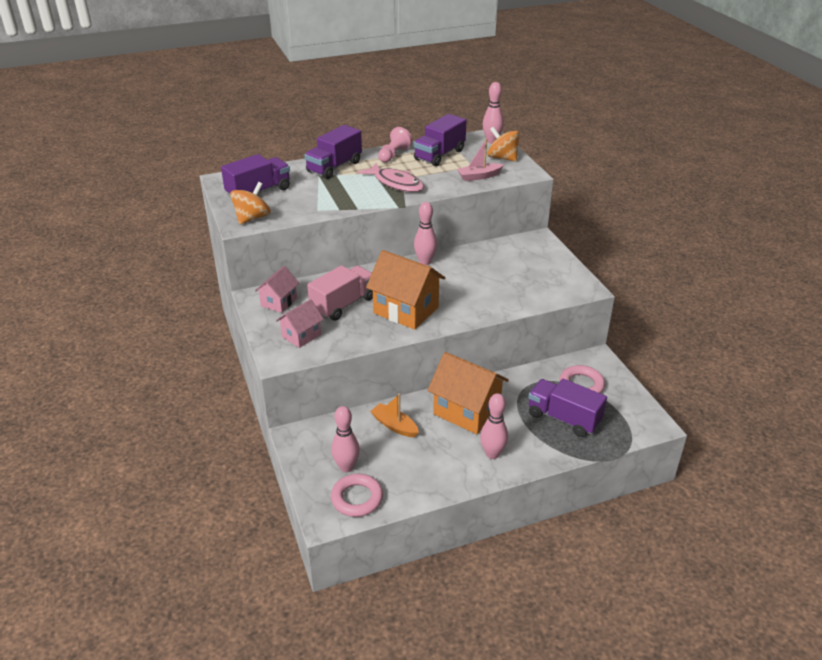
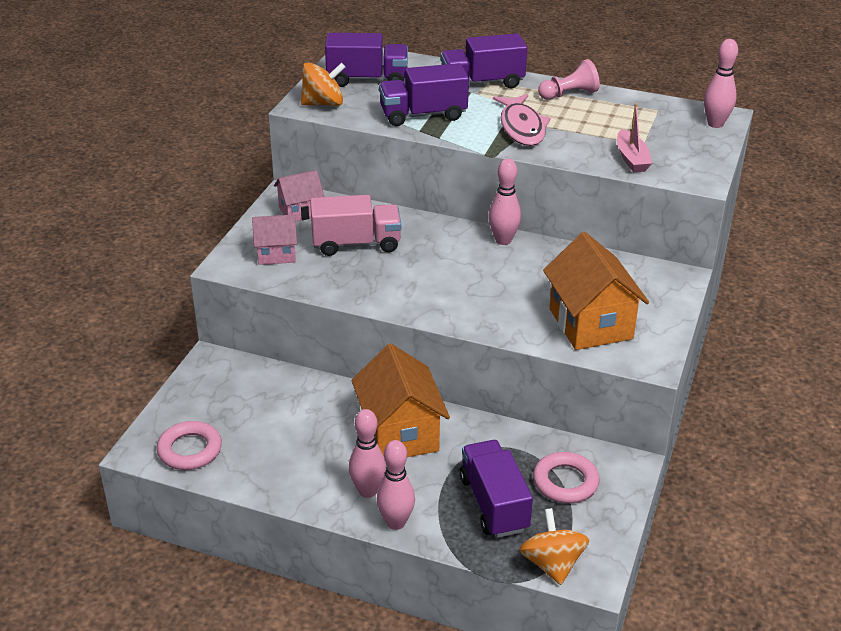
camera: 40 degrees right, 0 degrees up
pink bowling pin [331,406,360,472] -> pink bowling pin moved to [377,440,415,530]
orange house [366,250,445,330] -> orange house moved to [543,232,649,350]
orange boat [370,394,419,437] -> none
purple truck [414,114,467,166] -> purple truck moved to [379,63,469,126]
pink boat [457,139,504,181] -> pink boat turned 120 degrees counterclockwise [617,103,653,172]
orange spinning top [487,127,520,162] -> orange spinning top moved to [519,508,589,585]

